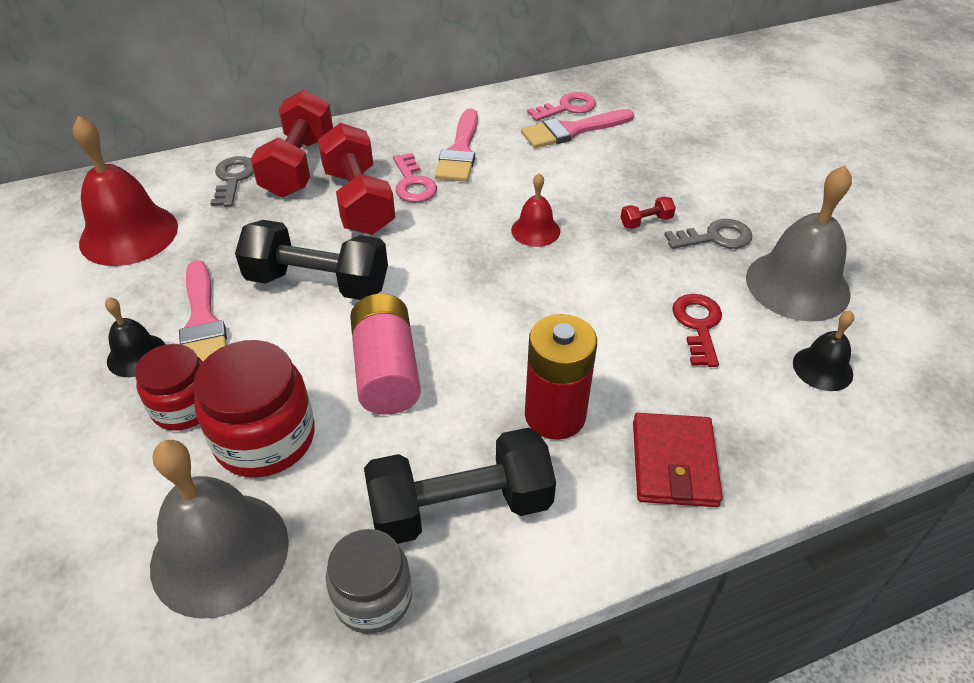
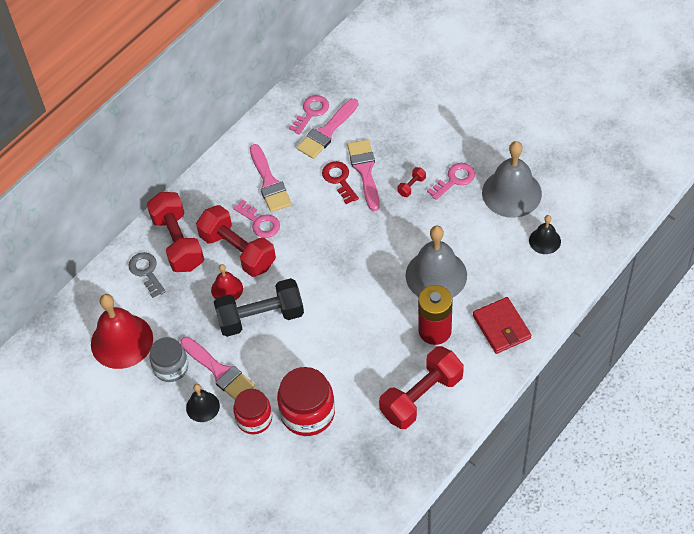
camera: 25 degrees left, 10 degrees up
grey bell [150,440,289,619] -> grey bell moved to [405,225,467,298]
grey jar [326,529,412,634] -> grey jar moved to [150,337,188,382]
pink battery [350,294,421,415] -> none
black dumbbell [364,428,556,544] -> red dumbbell [379,346,464,429]
red bell [511,173,560,247] -> red bell moved to [211,264,243,300]
grey key [664,219,752,249] -> pink key [427,163,475,200]
red key [672,294,722,367] -> red key moved to [322,161,359,204]
none -> pink brush [347,139,380,211]

